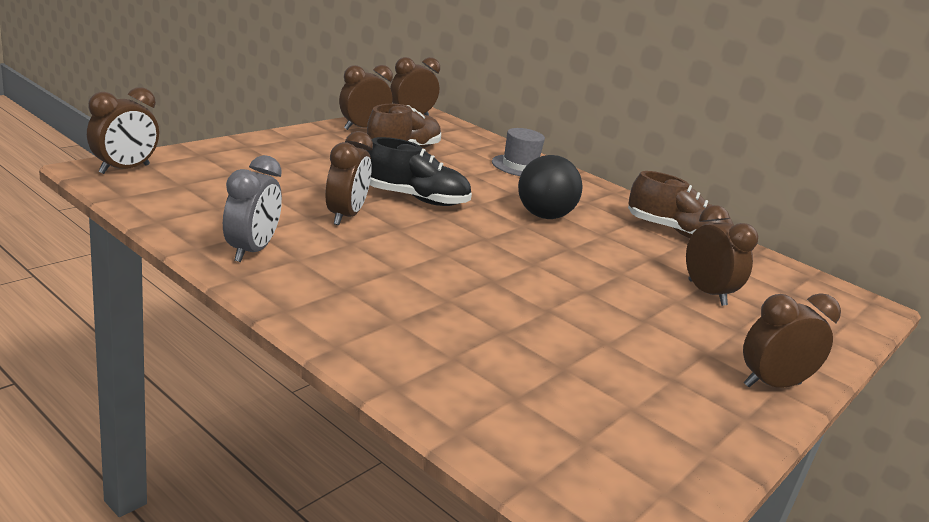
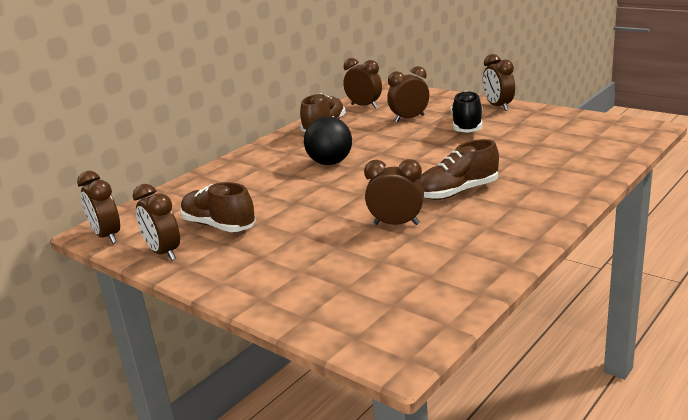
camera: 85 degrees left, 0 degrees up
brown clock [87,87,159,174] -> brown clock moved to [343,58,382,108]
grey clock [223,155,282,262] -> none
black shoe [366,137,472,206] -> black shoe moved to [451,91,483,133]
grey hat [492,128,545,176] -> none
none -> brown shoe [419,139,499,200]

